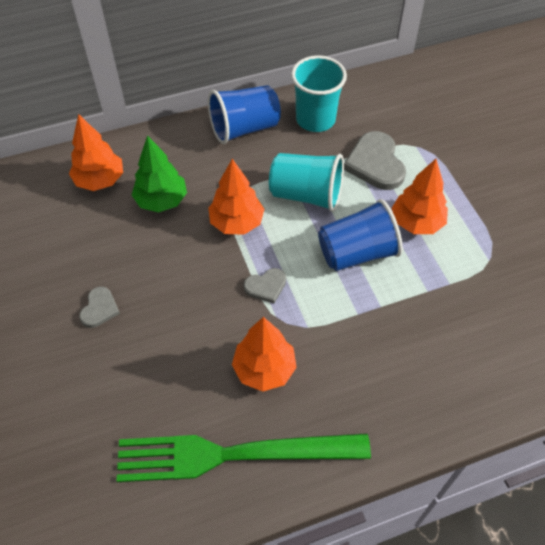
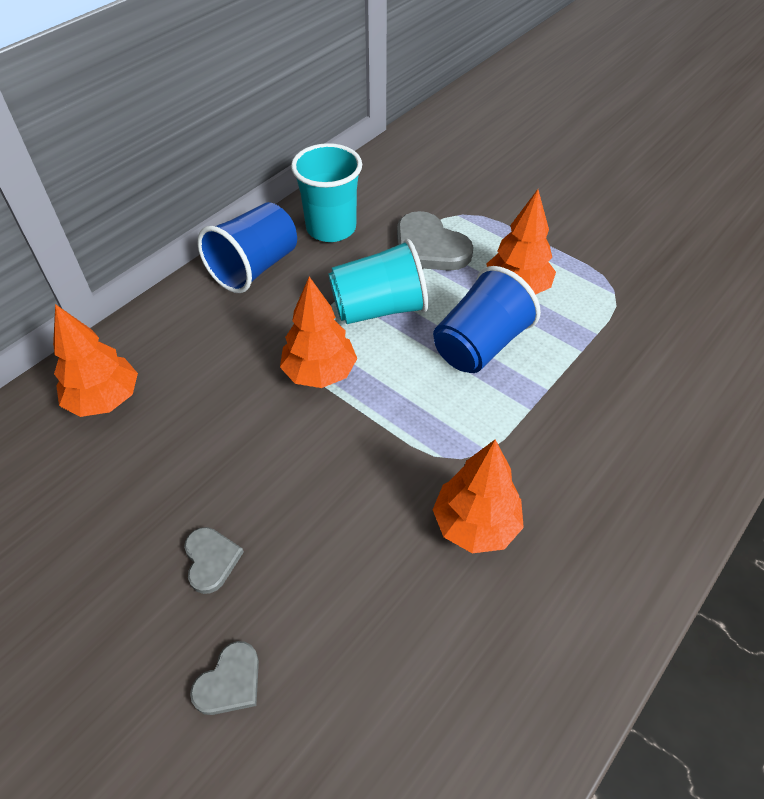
camera: 30 degrees left, 5 degrees down
green fork [116,433,371,482] -> none
green tree [132,135,187,212] -> none
grey heart [244,268,286,303] -> grey heart moved to [190,641,259,715]

